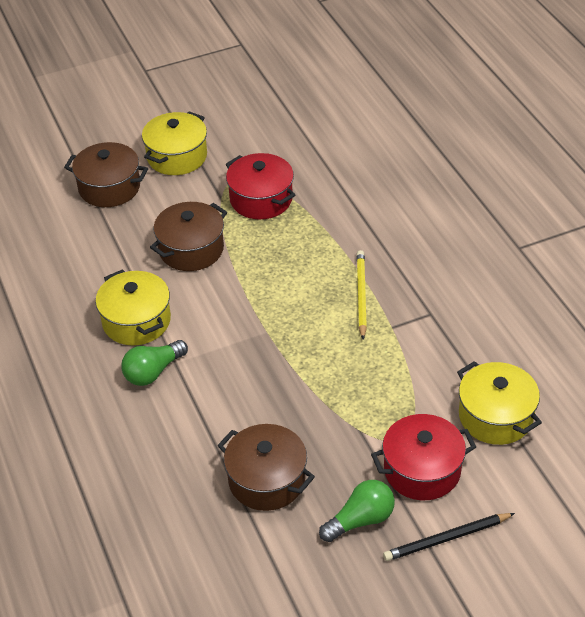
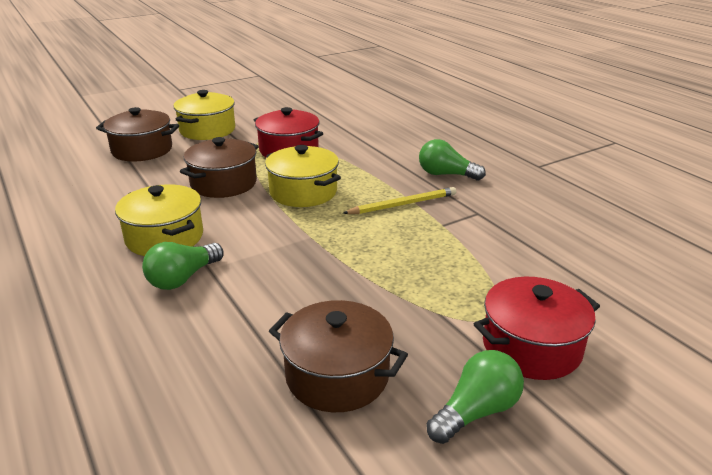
camera: 10 degrees left, 15 degrees down
yellow pencil [356,250,367,339] -> yellow pencil turned 75 degrees clockwise [343,187,456,214]
black pencil [383,513,515,561] -> none
yellow pot [457,361,542,445] -> yellow pot moved to [265,145,341,207]
none -> green light bulb [419,139,486,180]

